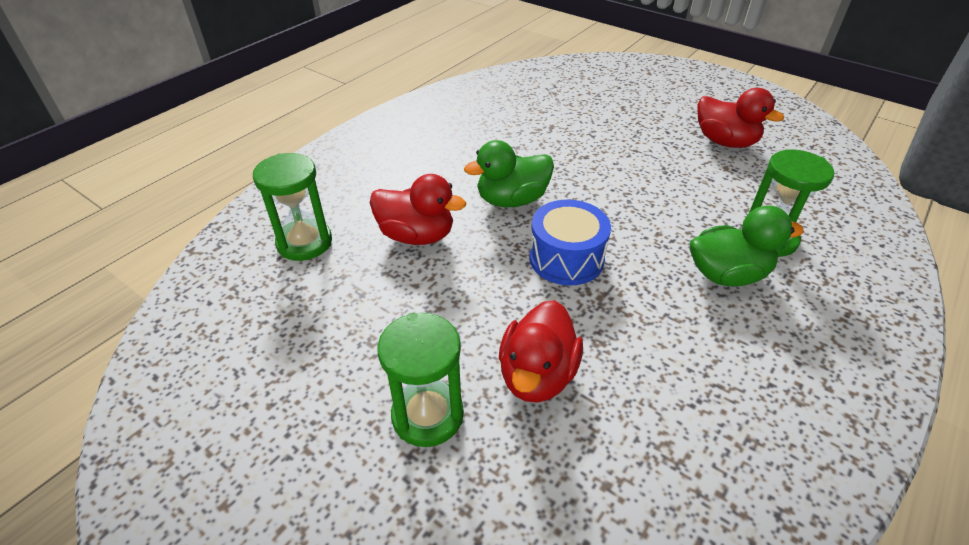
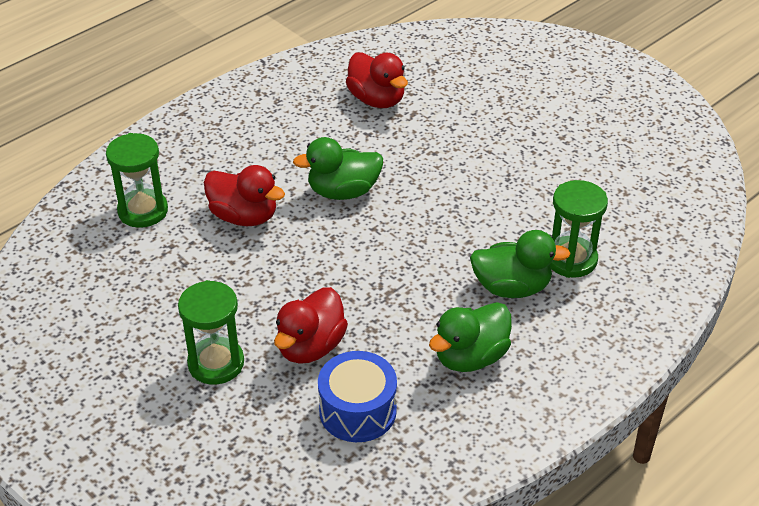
camera: 10 degrees right, 0 degrees up
blue drum [529,200,611,286] -> blue drum moved to [318,351,397,442]
red duck [698,88,784,148] -> red duck moved to [346,52,408,108]
none -> green duck [429,302,512,372]

